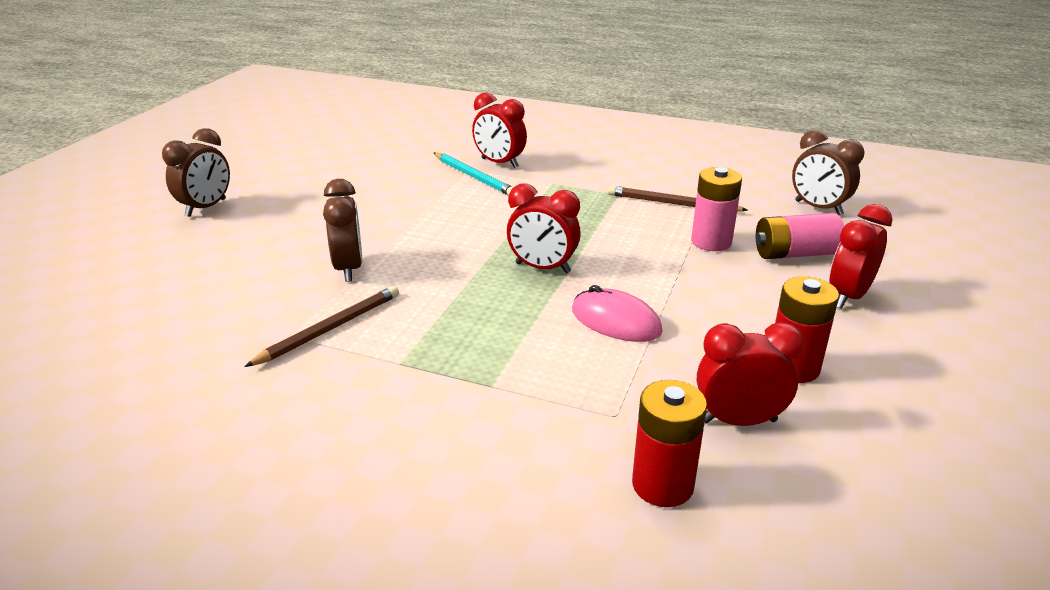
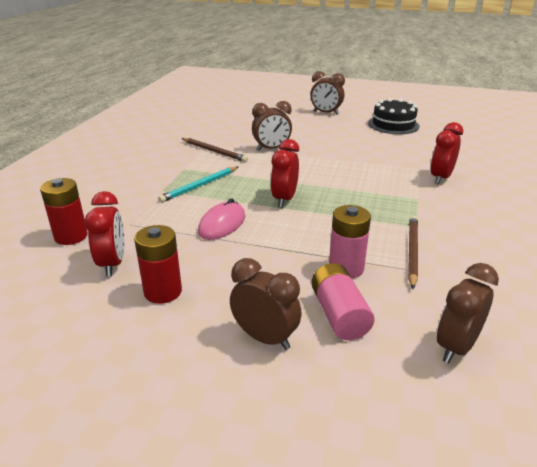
camera: 85 degrees right, 0 degrees up
turquoise pencil [434,153,513,195] -> turquoise pencil moved to [158,167,238,203]
red clock [829,204,892,309] -> brown clock [230,258,301,350]
none -> black cake [368,98,420,134]

